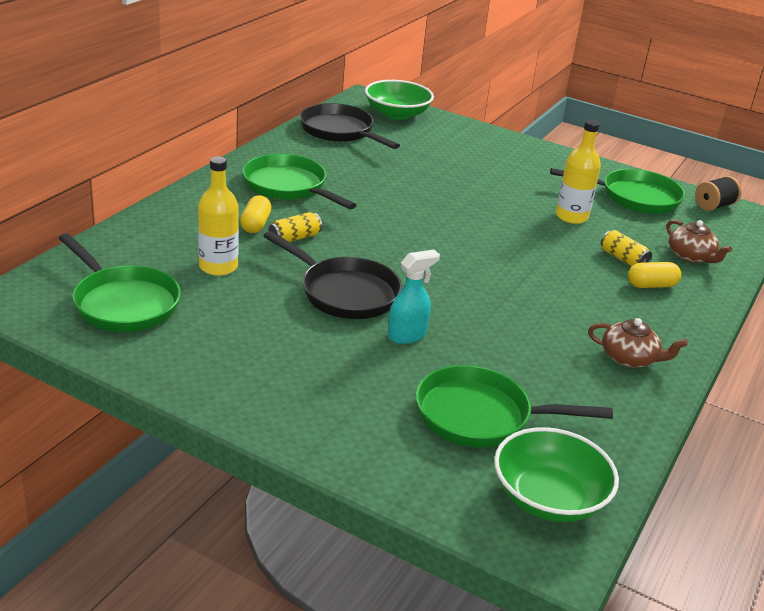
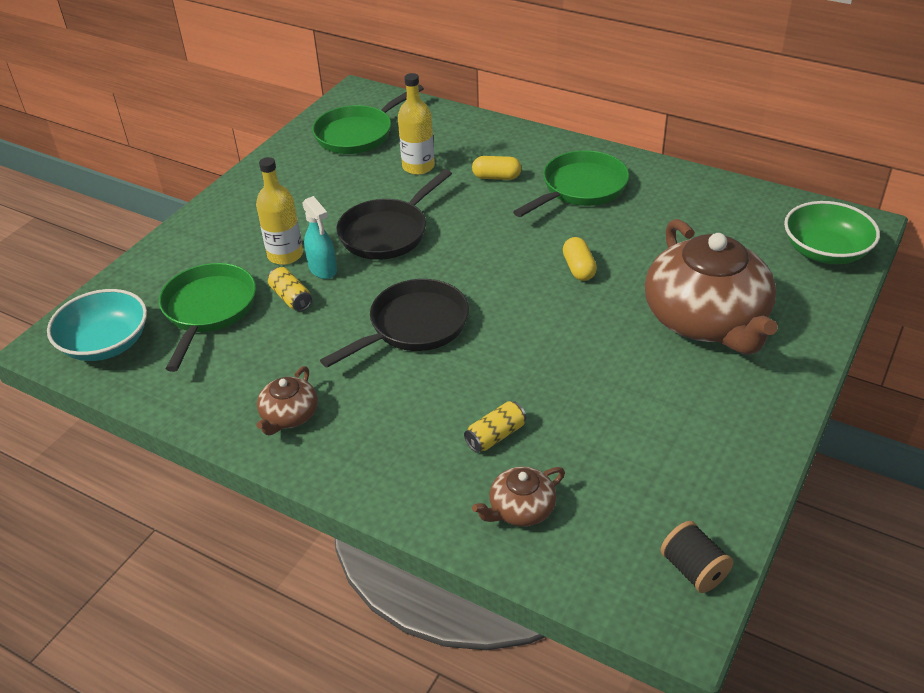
camera: 95 degrees right, 10 degrees up
yellow can [268,212,322,242] -> yellow can moved to [268,267,312,311]
black pan [300,103,400,149] -> black pan moved to [320,279,469,368]
green bowl [494,427,619,522] -> turquoise bowl [47,289,147,361]
green pan [550,168,685,214] -> none
yellow bottle [556,120,601,224] -> yellow bottle moved to [256,157,303,265]
yellow capsule [628,262,681,288] -> yellow capsule moved to [563,237,597,281]
none -> brown teapot [645,219,778,355]

